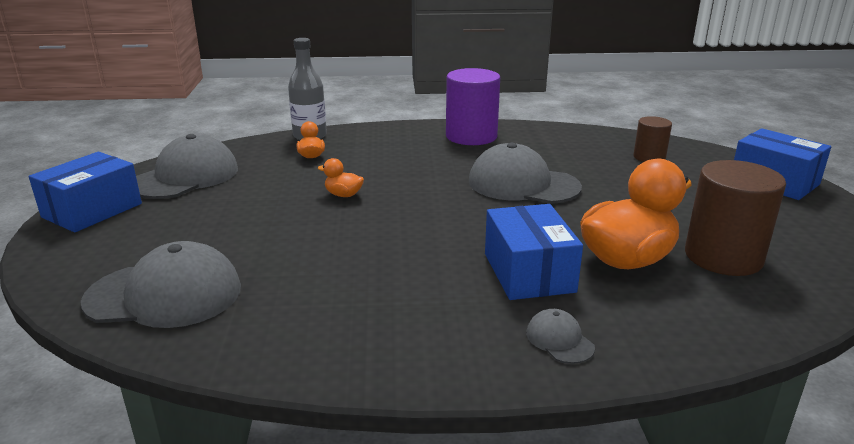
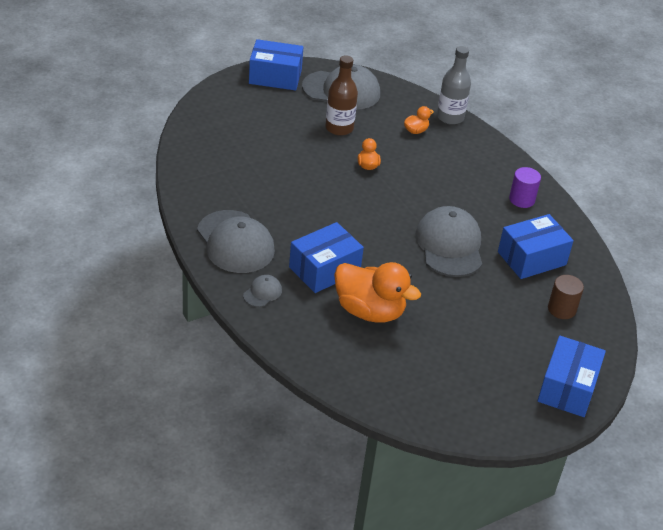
camera: 60 degrees right, 15 degrees up
grey cap [81,241,241,328] -> grey cap moved to [197,210,275,273]
purple cylinder [446,68,500,145] -> purple cylinder [509,167,541,208], size x0.56
brown cylinder [685,160,786,276] -> none
none -> brown bottle [325,55,358,136]
none -> blue box [498,214,574,279]

